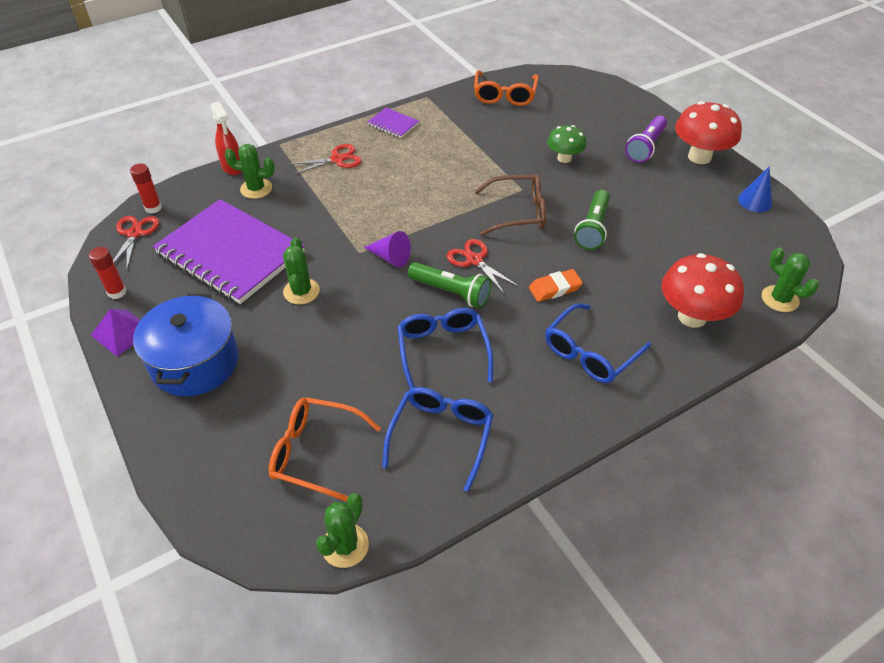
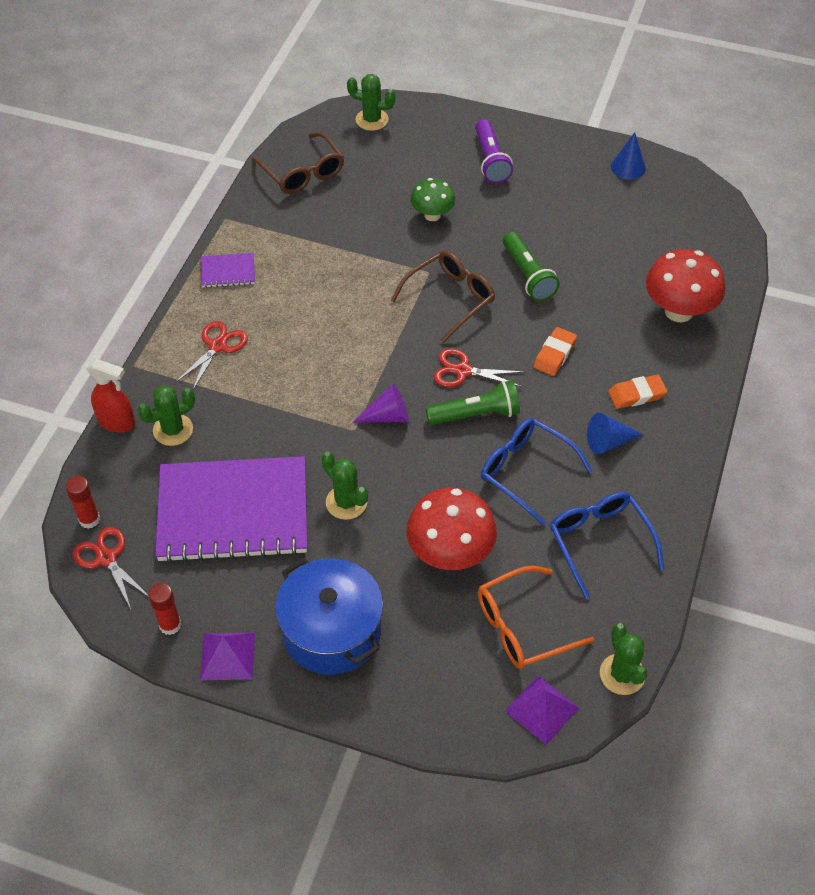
camera: 40 degrees left, 5 degrees up
orange glasses [474,70,539,106] -> brown glasses [252,132,344,194]
blue glasses [545,303,651,383] -> orange eraser [608,375,667,409]
red mushroom [675,101,742,164] -> red mushroom moved to [406,488,497,570]
green cactus [762,248,819,312] -> green cactus moved to [347,74,396,131]
none -> purple pyramid [505,675,579,745]
none -> blue cone [587,413,643,454]

